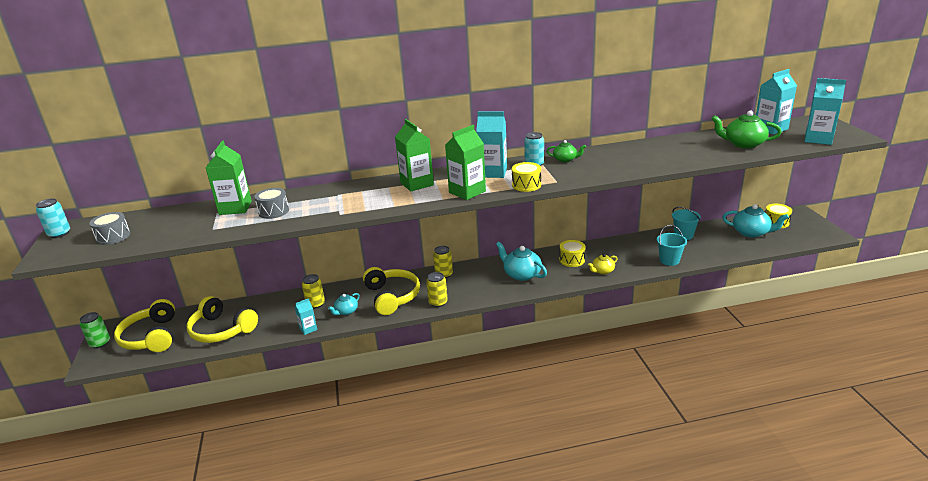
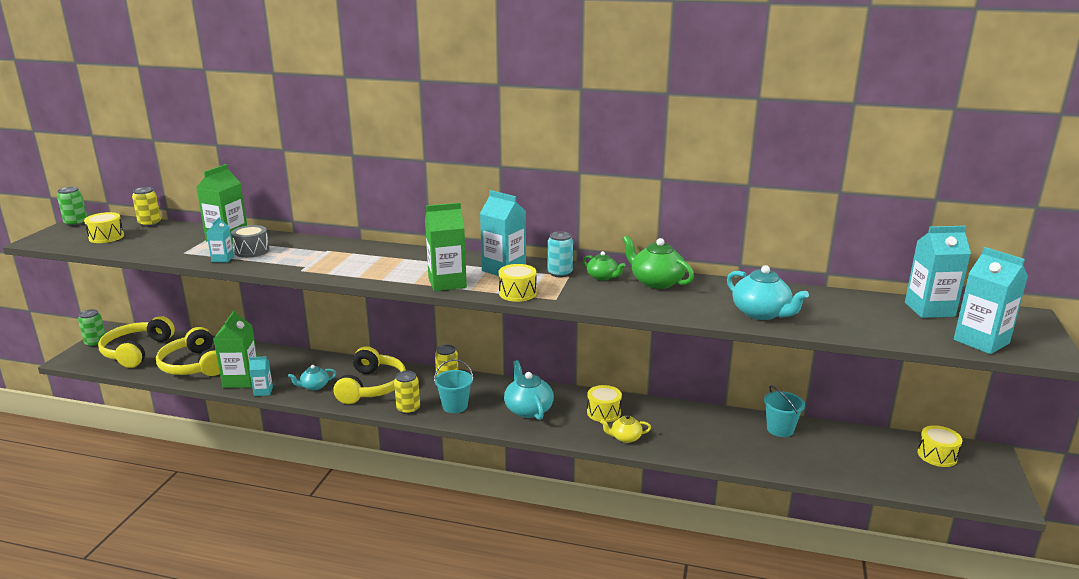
camera: 25 degrees right, 5 degrees down
turquoise can [36,198,70,238] -> green can [57,187,87,226]
grey drum [89,212,130,245] -> yellow drum [84,212,124,243]
yellow can [302,274,325,309] -> yellow can moved to [132,187,161,227]
green carton [395,119,434,192] -> green carton moved to [214,310,257,388]
turquoise bucket [657,225,687,266] -> turquoise bucket moved to [434,359,474,413]
green teapot [711,110,782,149] -> green teapot moved to [622,235,694,289]
turquoise teapot [722,204,789,237] -> turquoise teapot moved to [727,265,809,320]
none -> turquoise carton [206,217,234,262]

